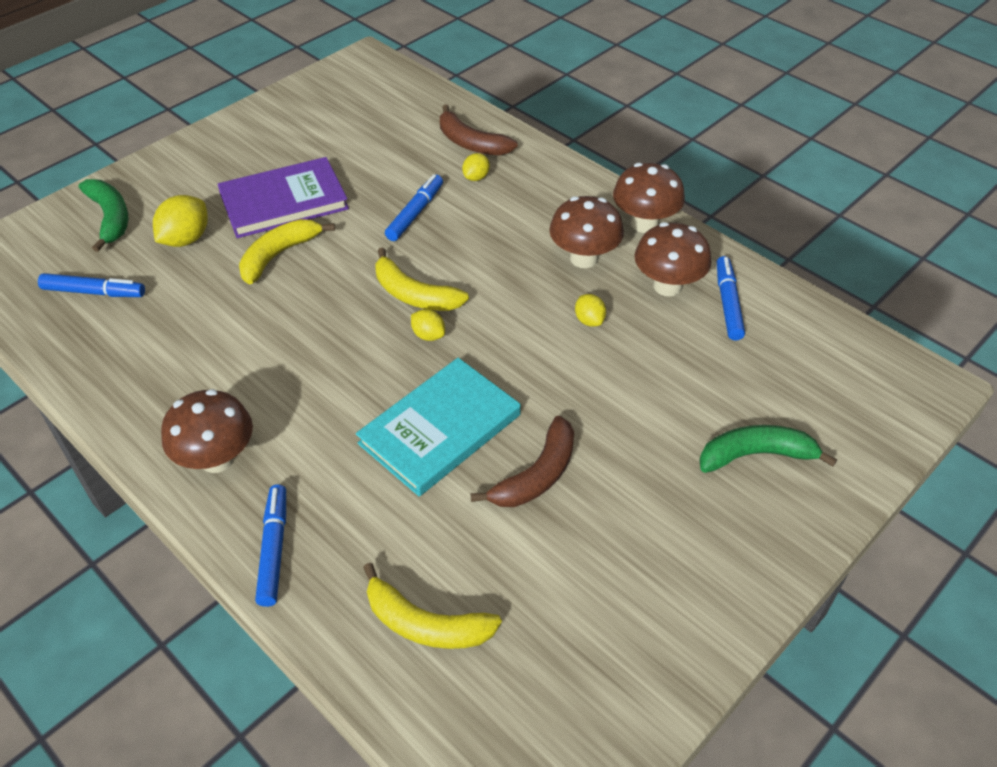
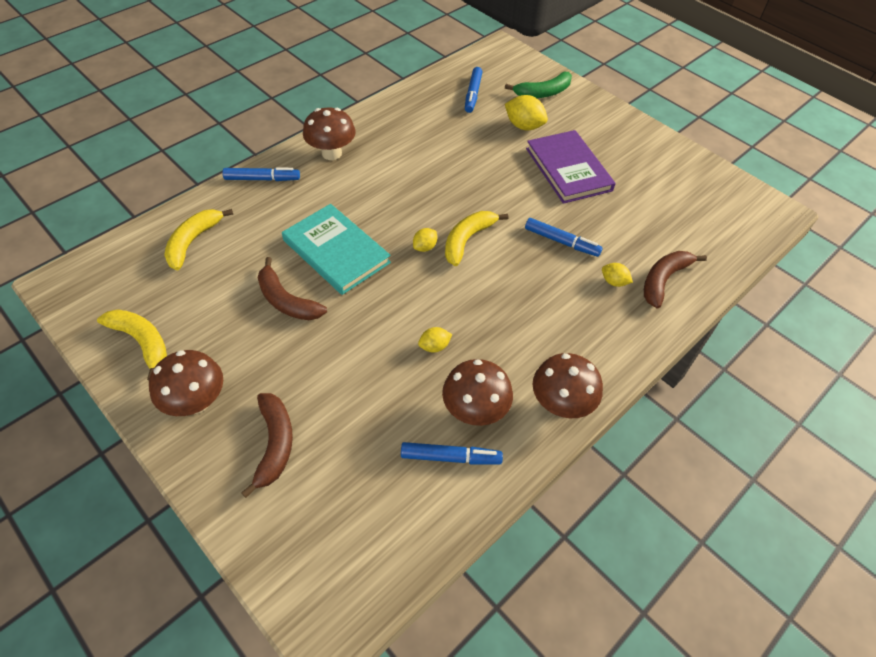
camera: 90 degrees right, 5 degrees up
yellow banana [239,219,335,284] -> yellow banana moved to [97,309,167,380]
brown mushroom [549,196,624,268] -> brown mushroom moved to [149,350,223,416]
green banana [699,425,837,473] -> brown banana [241,393,293,498]

